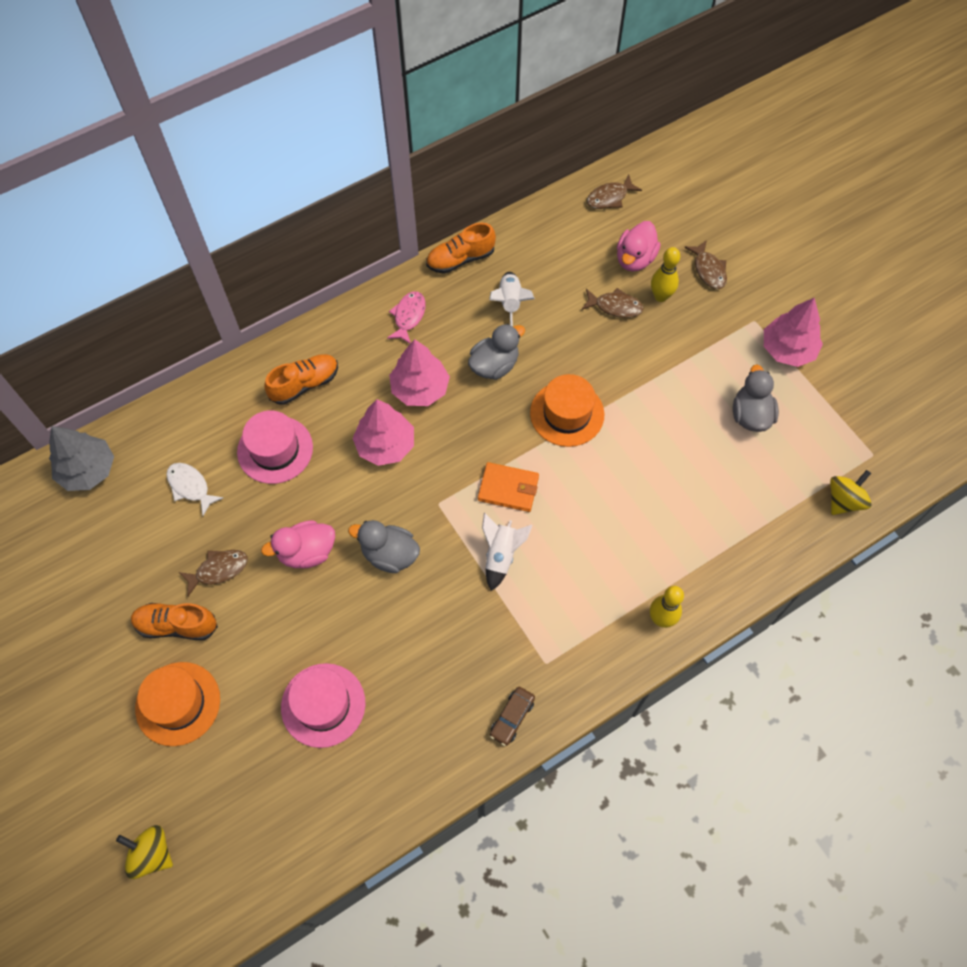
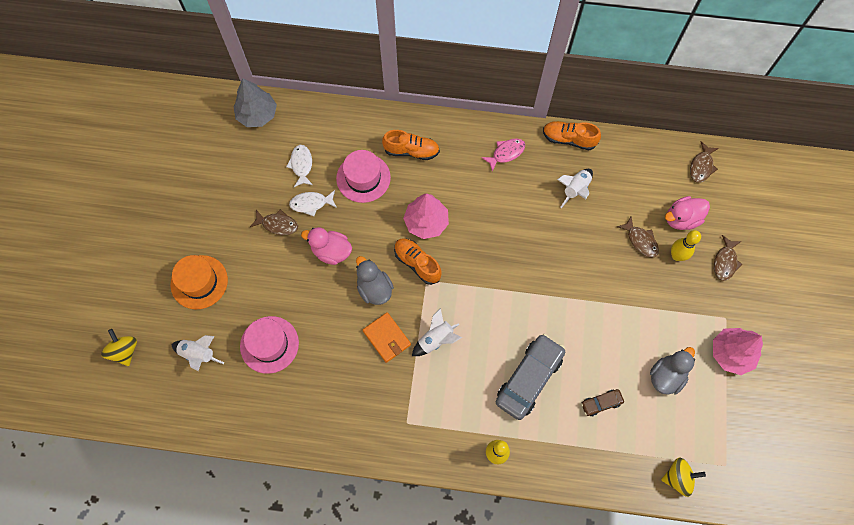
camera: 40 degrees right, 5 degrees up
orange shoe [131,603,218,640] -> orange shoe moved to [394,238,442,285]
pink tree [389,339,450,406] -> none
grey duck [468,324,525,380] -> none
orange wallet [478,462,539,512] -> orange wallet moved to [363,312,411,363]
brown car [490,687,535,746] -> brown car moved to [581,389,624,416]
orange hat [530,374,604,447] -> none
brown fish [587,175,642,209] -> brown fish turned 75 degrees counterclockwise [690,142,719,183]
none -> white rocket [171,335,224,371]
none -> white fish [289,190,337,216]
none -> grey car [496,334,565,420]

